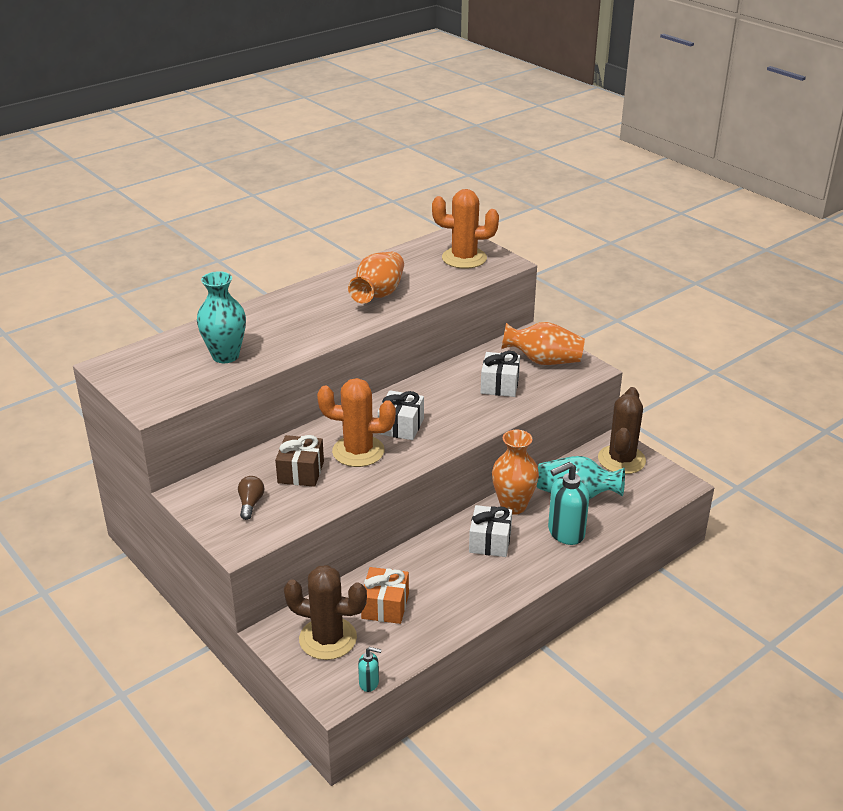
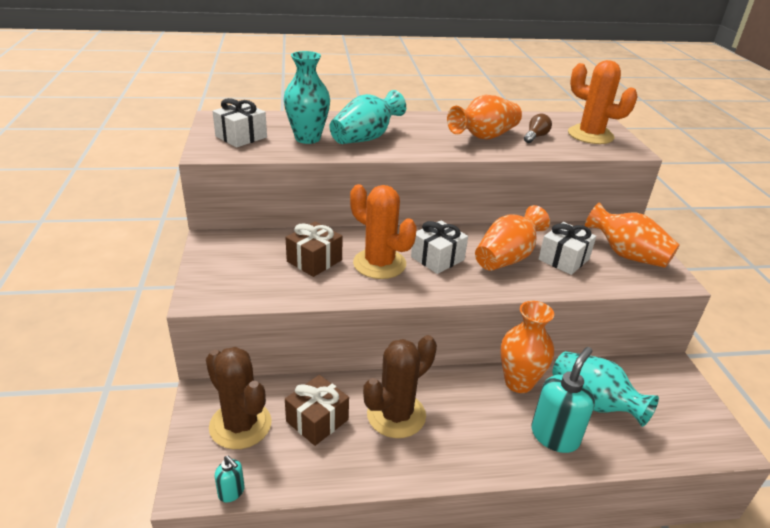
camera: 30 degrees right, 0 degrees up
brown light bulb [238,476,264,520] -> brown light bulb moved to [524,114,552,143]
orange gift [361,567,409,624] -> brown gift [285,375,349,446]
white gift [469,505,512,557] -> white gift moved to [213,98,267,147]
turquoise soap dispenser [548,462,589,545] -> turquoise soap dispenser turned 120 degrees clockwise [531,347,595,453]
brown cactus [598,387,646,474] -> brown cactus moved to [363,335,437,438]
none -> turquoise vase [329,90,406,144]
none -> orange vase [475,205,550,271]

